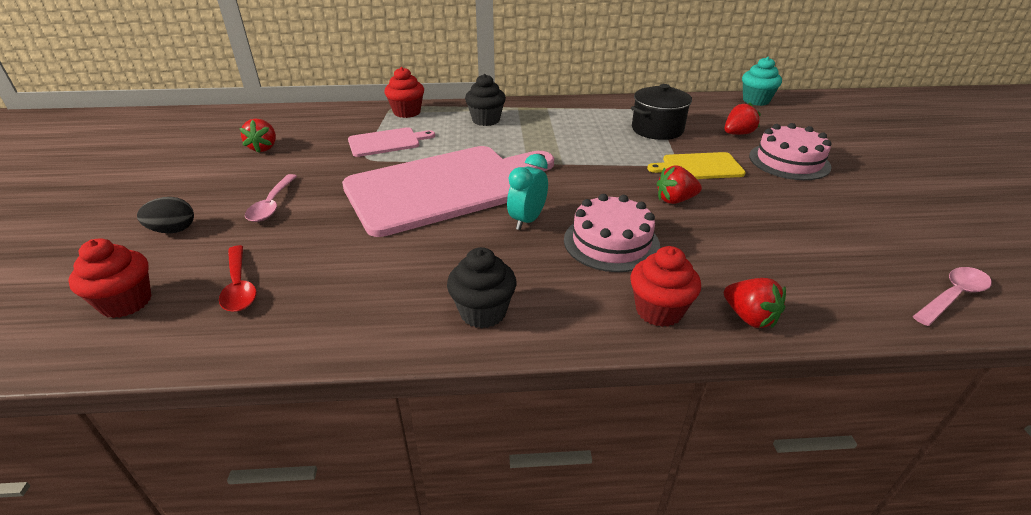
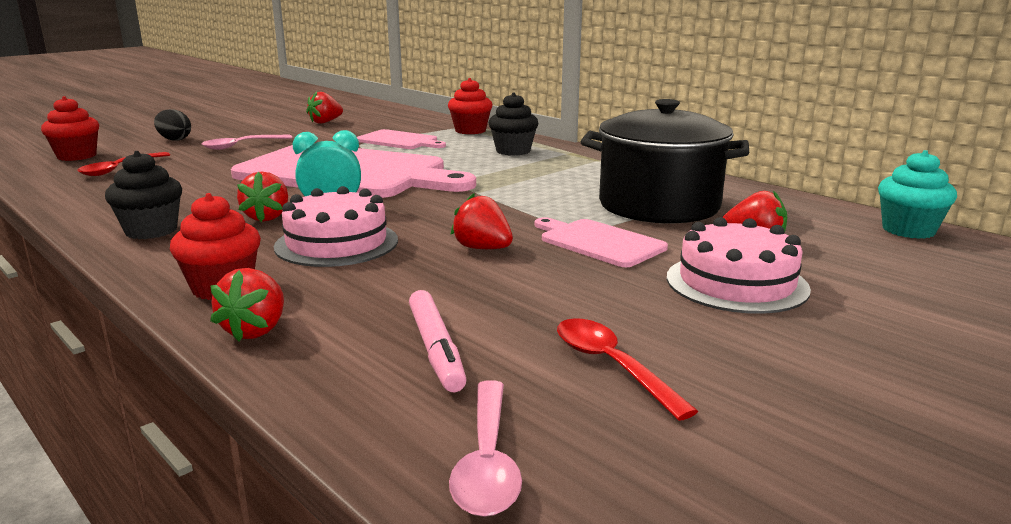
camera: 50 degrees right, 15 degrees down
black pot [631,84,692,140] -> black pot [580,99,749,223], size x1.51
yellow cutting board [647,152,746,179] -> pink cutting board [535,217,668,267]
pink spoon [913,267,992,326] -> pink spoon turned 75 degrees clockwise [449,380,522,517]
none -> red strawberry [237,172,288,222]
none -> pink marker [409,290,467,392]
none -> red spoon [557,318,698,421]

